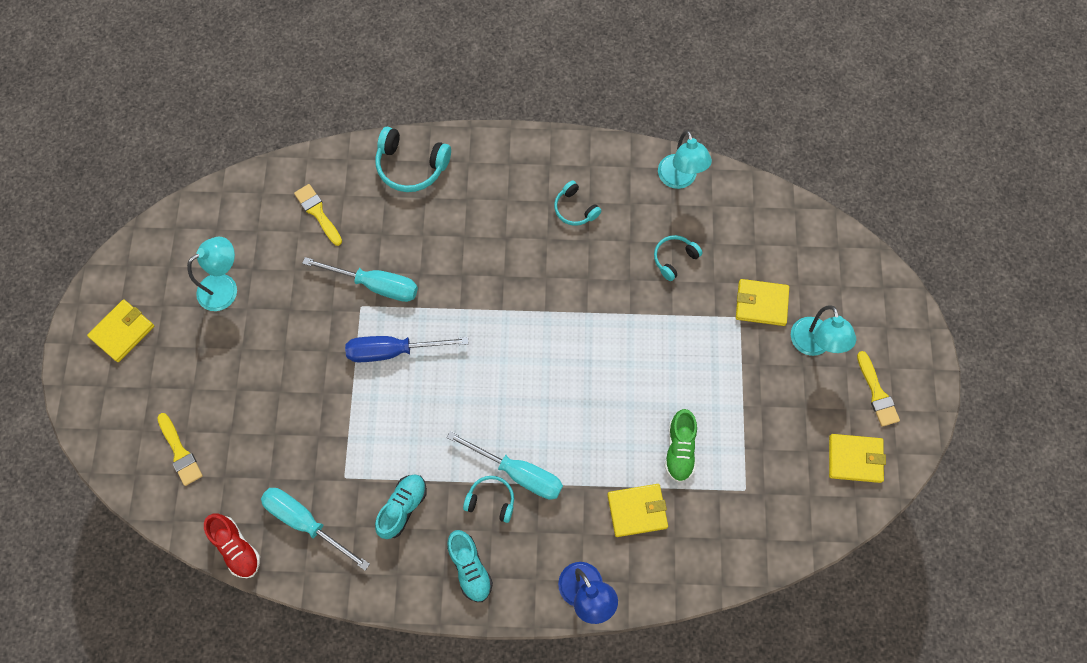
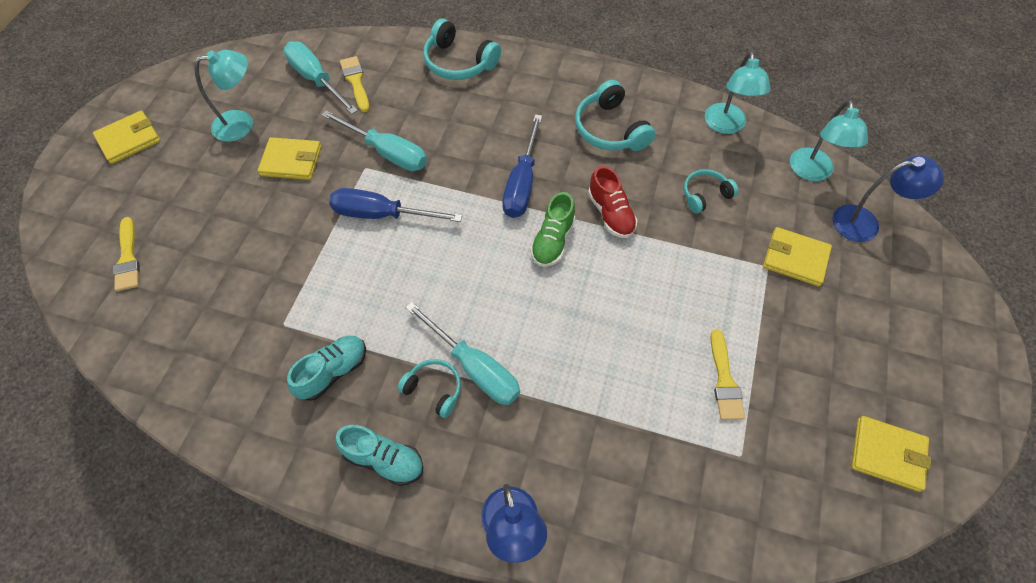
camera: 15 degrees right, 10 degrees down
red shoe [204,514,260,578] -> red shoe moved to [588,166,638,238]
turquoise screwdriver [261,488,370,571] -> turquoise screwdriver moved to [284,41,358,114]
turquoise shoe [447,530,493,602] -> turquoise shoe turned 60 degrees counterclockwise [335,425,423,486]
turquoise headphones [554,180,601,226] -> turquoise headphones [575,80,655,151], size x1.64
yellow wallet [607,484,668,537] -> yellow wallet moved to [258,137,321,180]
green shoe [665,409,697,482] -> green shoe moved to [530,192,575,267]
turquoise lamp [791,305,856,356] -> turquoise lamp moved to [790,100,868,181]
yellow brush [857,351,900,427] -> yellow brush moved to [710,329,745,420]
none -> blue screwdriver [502,114,542,218]
none -> blue lamp [832,156,944,242]

